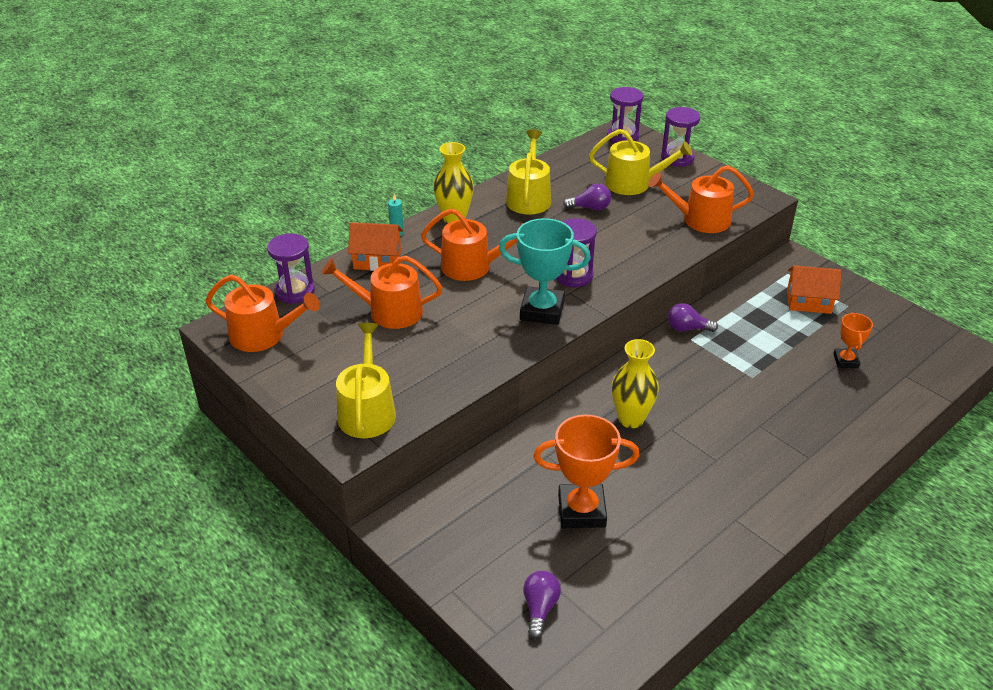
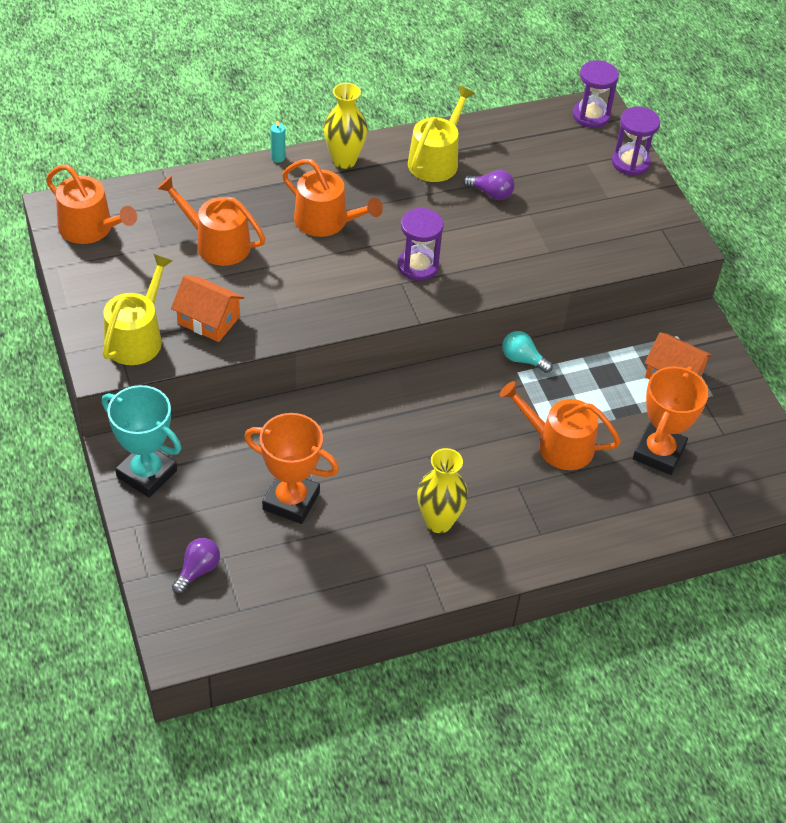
camera: 20 degrees right, 10 degrees up
purple hourglass [267,233,315,304] -> none
orange house [348,222,403,271] -> orange house moved to [171,276,245,342]
turquoise trophy [499,218,591,325] -> turquoise trophy moved to [102,385,181,498]
yellow watering can [589,129,693,195] -> none
yellow vase [611,339,659,428] -> yellow vase moved to [417,448,468,533]
orange watering can [648,165,754,233] -> orange watering can moved to [500,381,621,470]
purple light bulb [668,303,718,332] -> turquoise light bulb [502,331,553,373]
orange trophy [833,312,873,368] -> orange trophy [633,366,708,475], size x1.80

